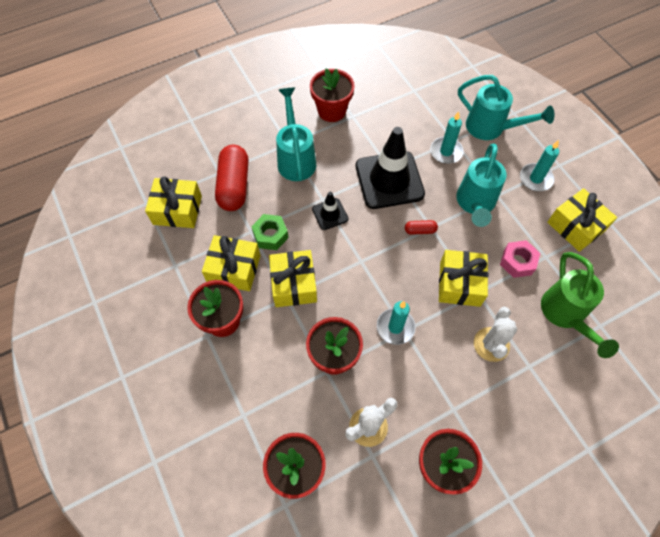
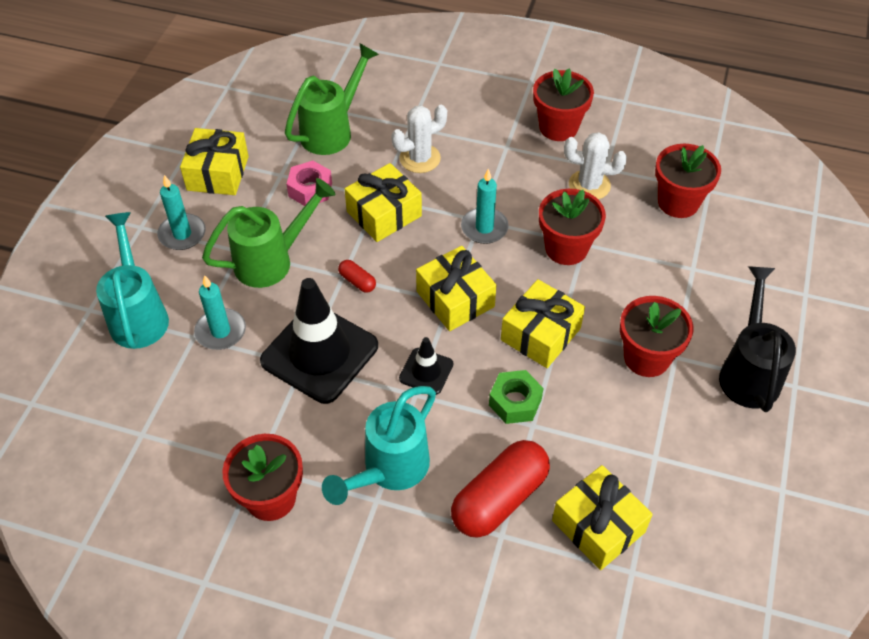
camera: 135 degrees left, 10 degrees down
yellow gift [202,235,260,291] -> yellow gift moved to [416,246,496,331]
turquoise watering can [456,143,507,227] -> green watering can [202,178,336,288]
none -> black watering can [719,266,796,412]

